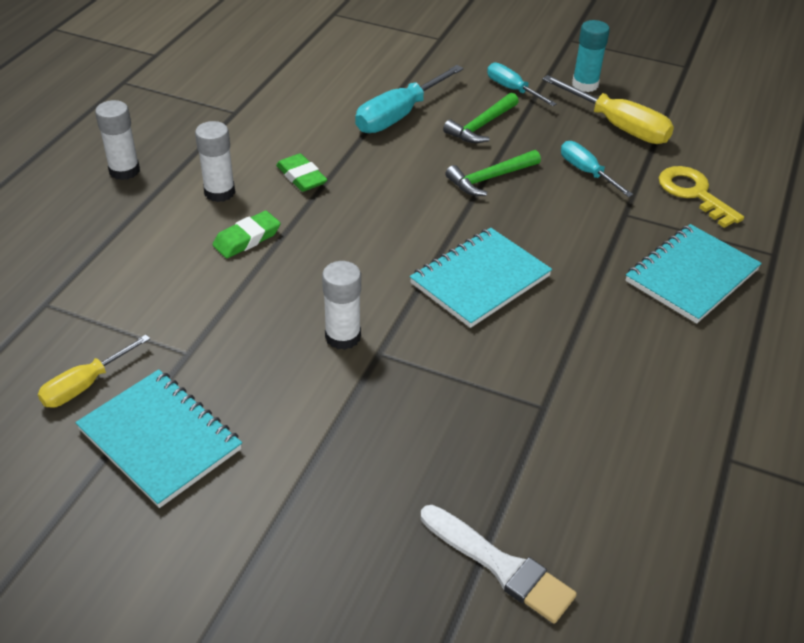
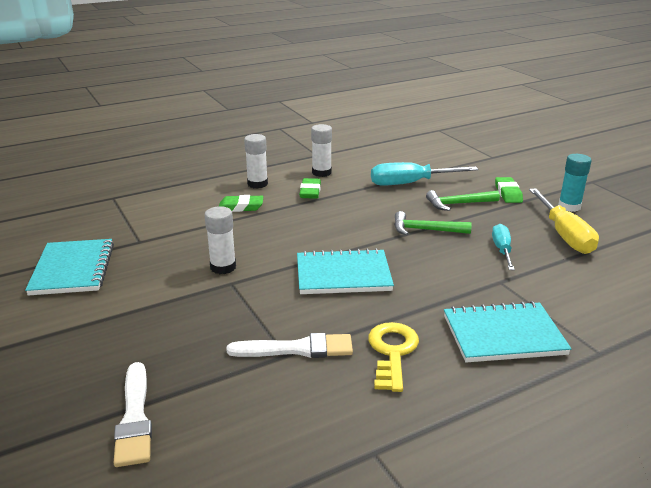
camera: 40 degrees right, 15 degrees down
yellow screwdriver [38,335,150,408] -> none
white glue stick [95,100,140,180] -> white glue stick moved to [311,124,332,177]
turquoise screwdriver [487,63,557,106] -> green eraser [495,177,523,203]
yellow key [659,166,744,228] -> yellow key moved to [368,322,419,392]
none -> white brush [226,333,353,358]

